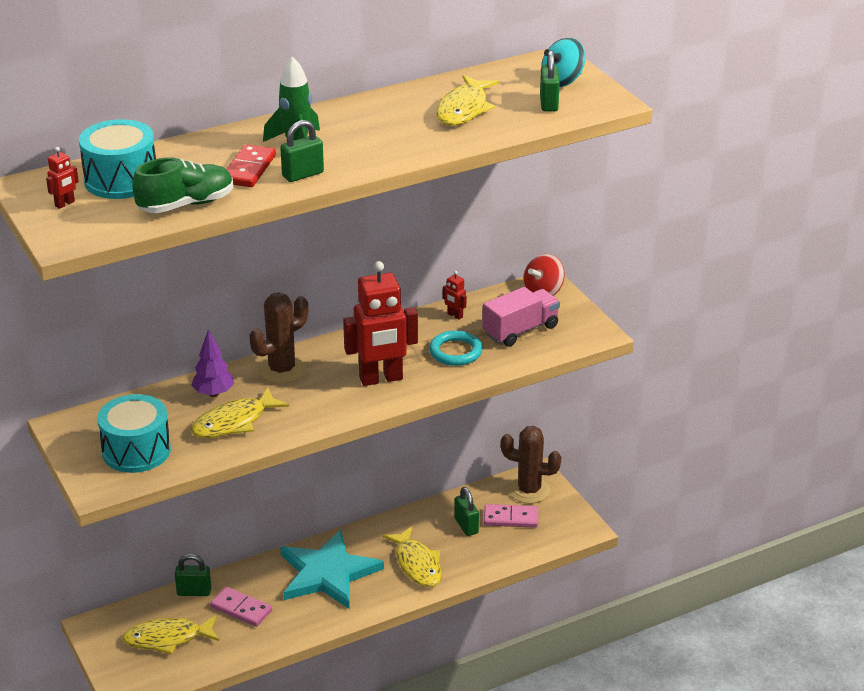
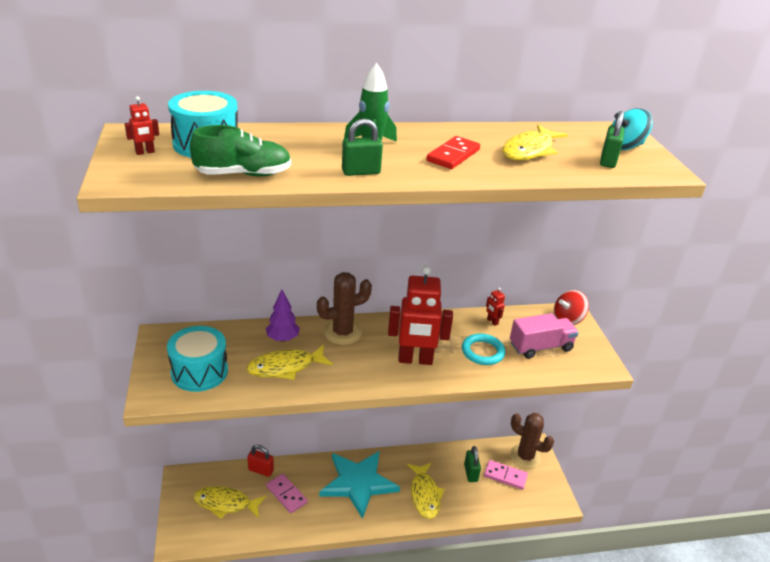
camera: 15 degrees right, 0 degrees up
green padlock [175,554,211,596] -> red padlock [247,445,274,477]
red domino [226,144,276,187] -> red domino moved to [426,136,480,169]

